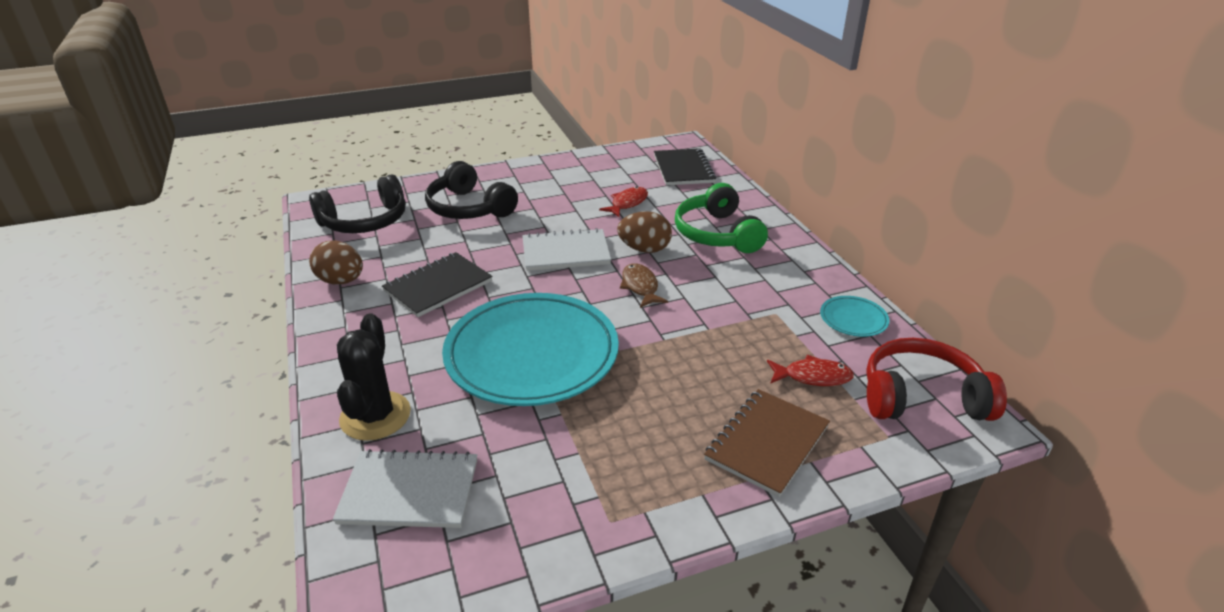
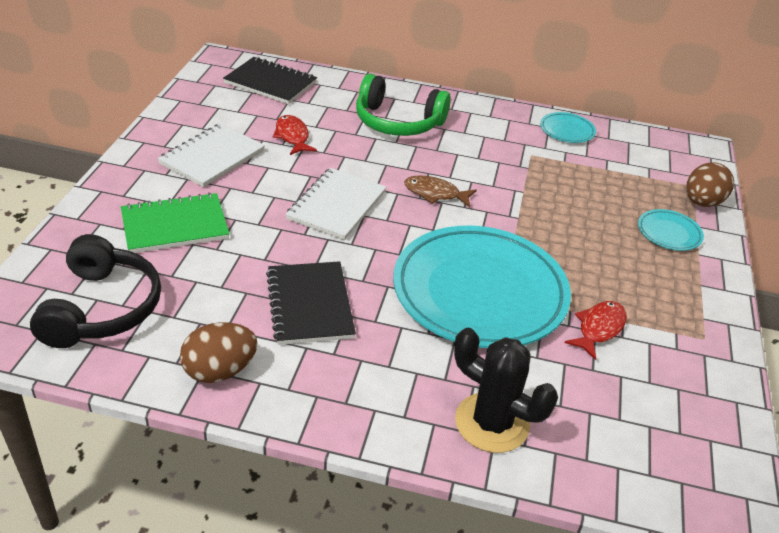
camera: 60 degrees left, 5 degrees up
white notebook [333,449,477,528] -> white notebook moved to [158,123,265,187]
black headphones [425,161,518,219] -> green notebook [121,193,230,253]
brown egg [617,211,672,253] -> brown egg moved to [686,162,734,207]
brown notebook [704,389,830,497] -> turquoise plate [638,209,704,251]
red fish [767,355,854,386] -> red fish moved to [564,301,627,360]
red headphones [866,338,1007,421] -> none

